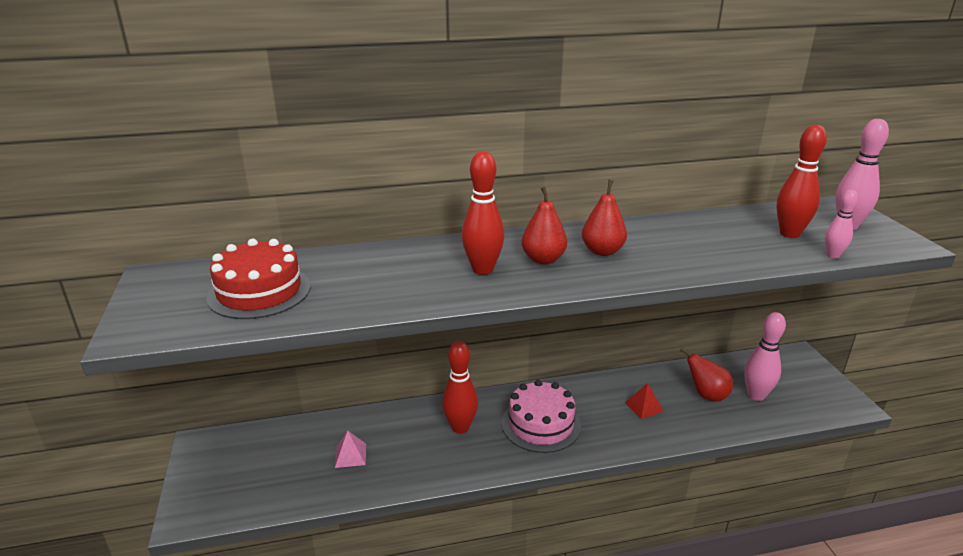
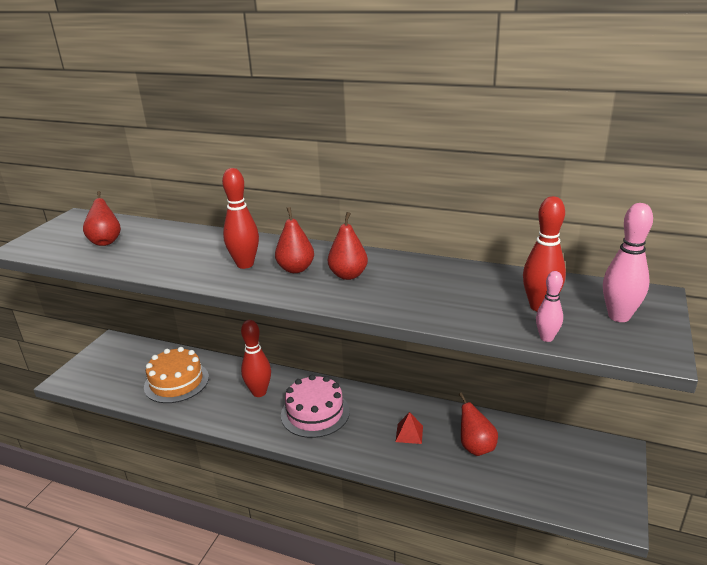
camera: 35 degrees right, 0 degrees up
red cake [206,239,311,319] -> red pear [83,191,121,246]
pink pyramid [335,431,366,468] -> orange cake [144,347,209,403]
pink bowling pin [744,312,786,401] -> none

